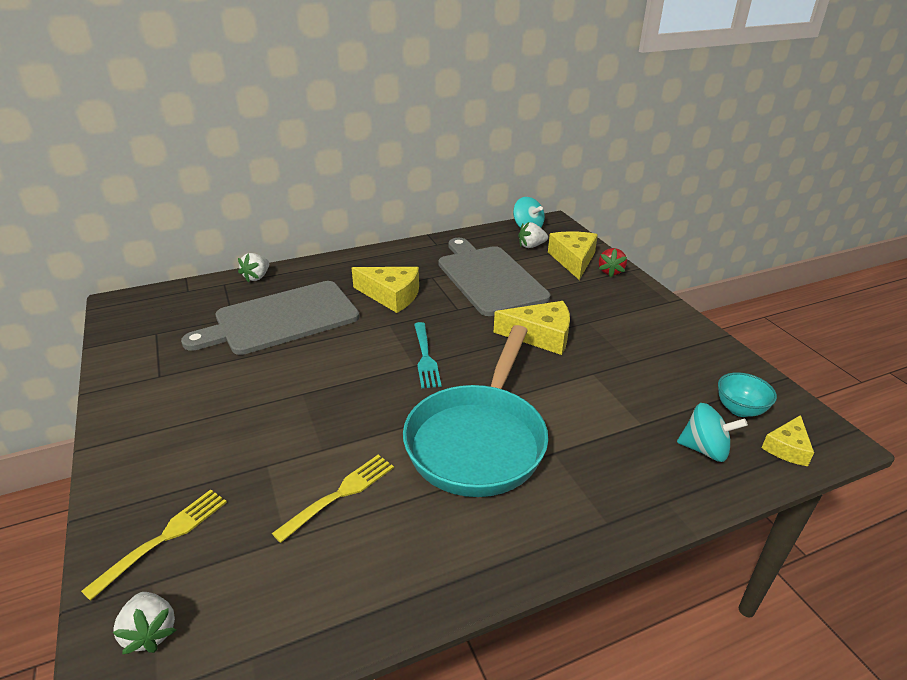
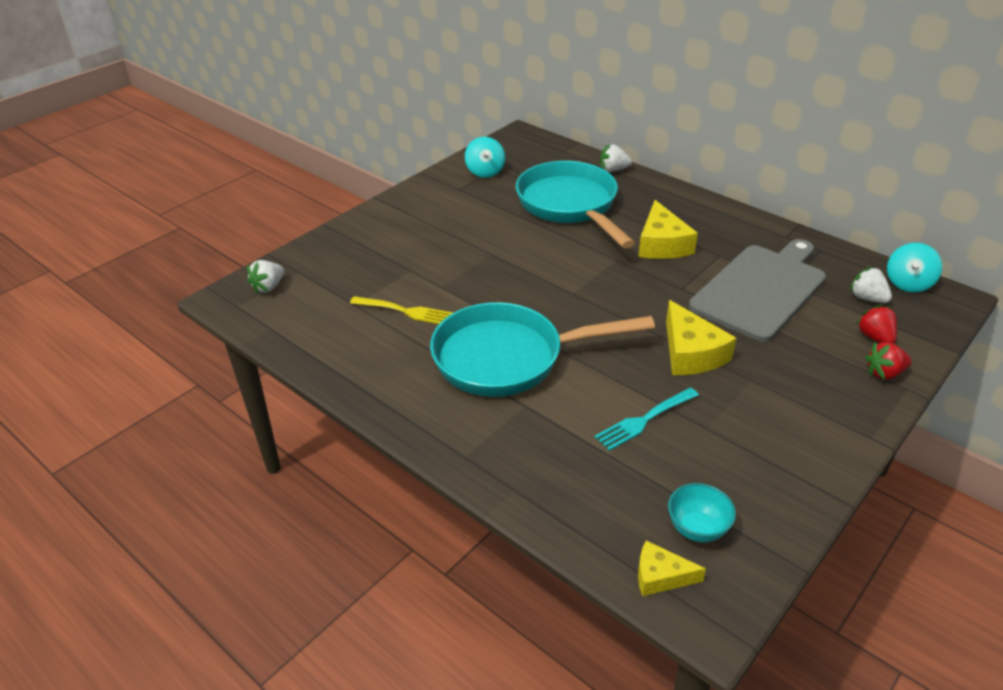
camera: 65 degrees right, 5 degrees up
yellow fork [81,490,227,601] -> none
grey cutting board [181,281,360,355] -> turquoise pan [516,161,635,248]
turquoise fork [414,322,441,388] -> turquoise fork moved to [595,388,699,451]
yellow cheese [548,231,598,280] -> red strawberry [856,305,897,344]
turquoise spinning top [677,403,748,462] -> turquoise spinning top moved to [465,137,505,178]

